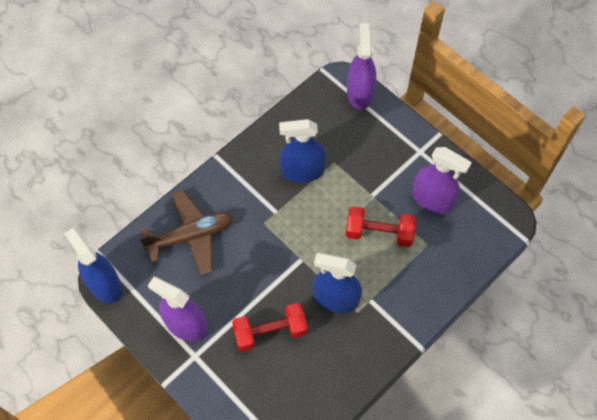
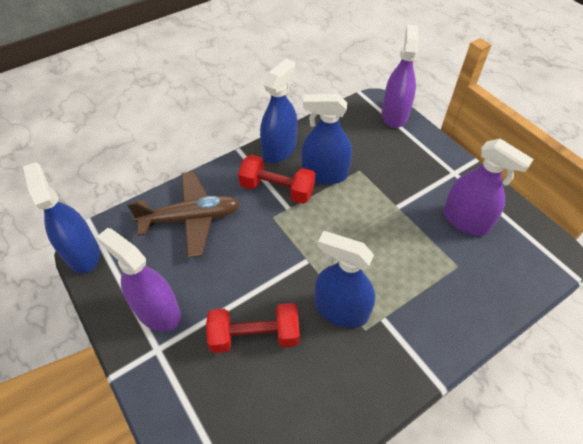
camera: 10 degrees right, 10 degrees down
red dumbbell [346,206,416,247] -> red dumbbell moved to [238,155,315,204]
none -> blue spray bottle [260,59,297,163]

